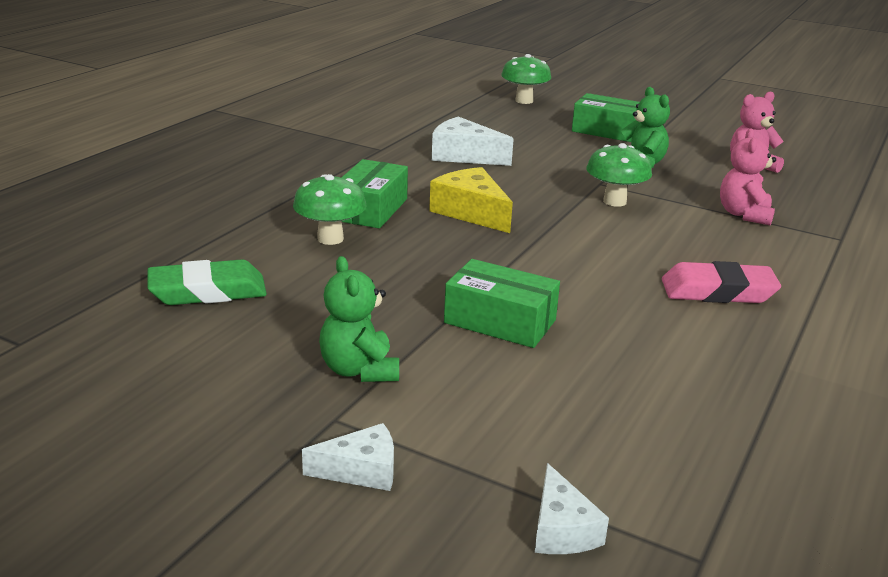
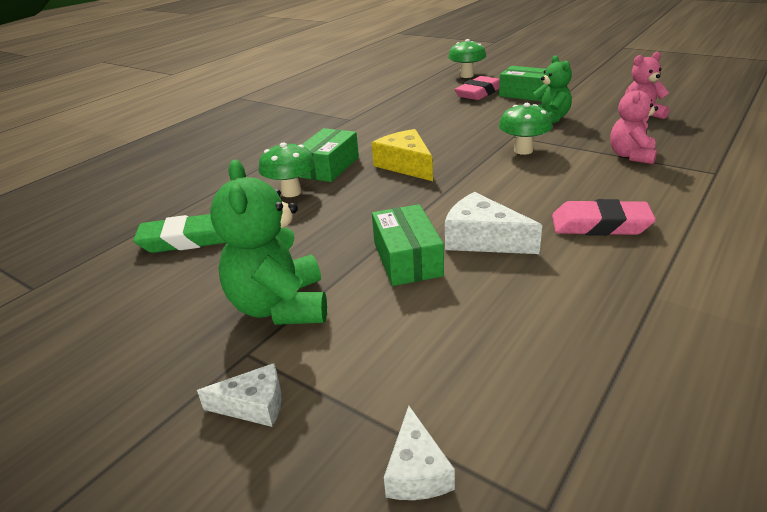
camera: 10 degrees right, 5 degrees up
green teddy bear [319,256,399,382] -> green teddy bear [210,160,327,325], size x1.54
white cheese [432,116,514,166] -> white cheese moved to [445,192,542,254]
green box [444,259,560,348] -> green box turned 45 degrees clockwise [372,204,444,286]
none -> pink eraser [454,76,500,100]

